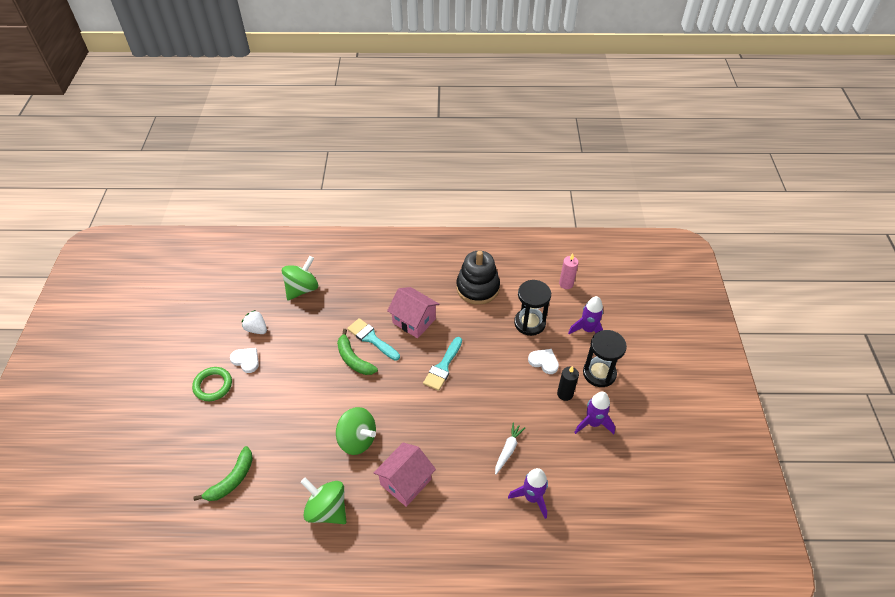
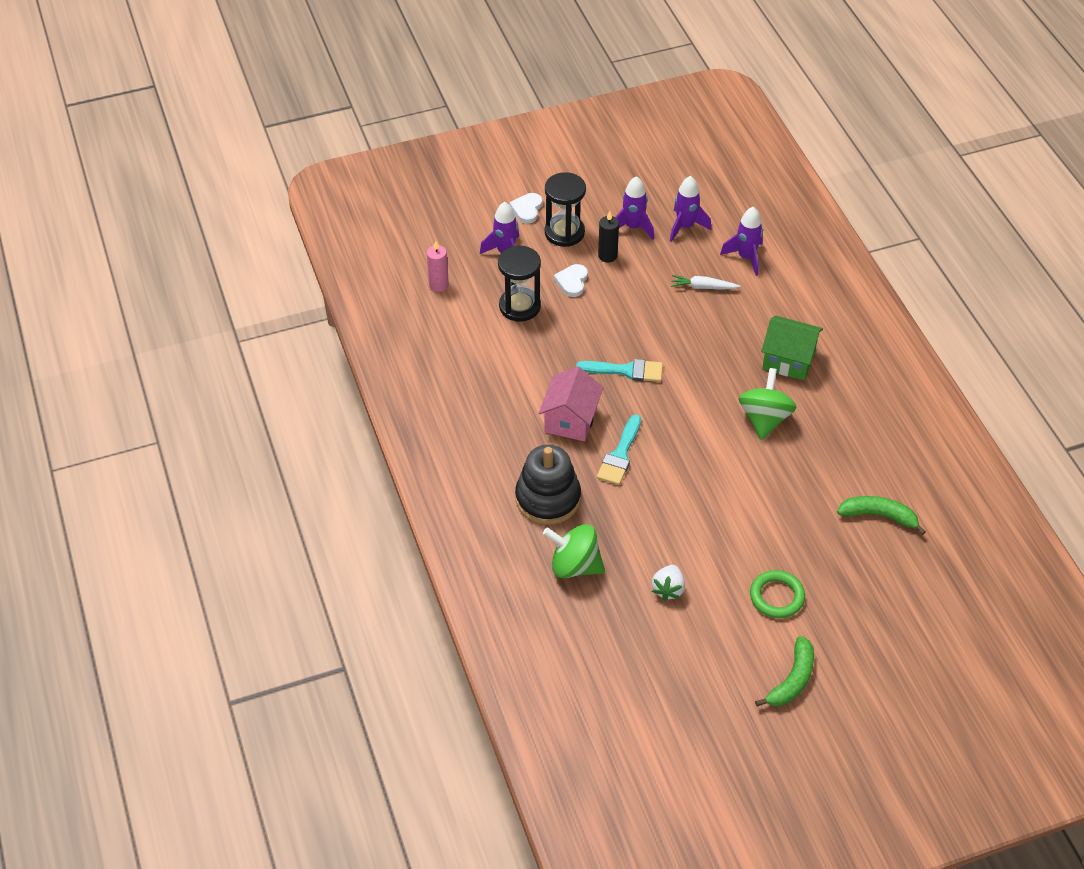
camera: 110 degrees left, 0 degrees up
white heart [230,348,259,373] -> white heart moved to [509,193,542,224]
green spinning top [301,477,347,524] -> none
green banana [337,329,378,375] -> green banana moved to [755,636,814,707]
pink house [374,443,436,507] -> green house [761,316,823,380]
black stacking toy [456,251,500,305] -> black stacking toy moved to [515,445,581,525]
none -> purple rocket [670,176,711,242]

